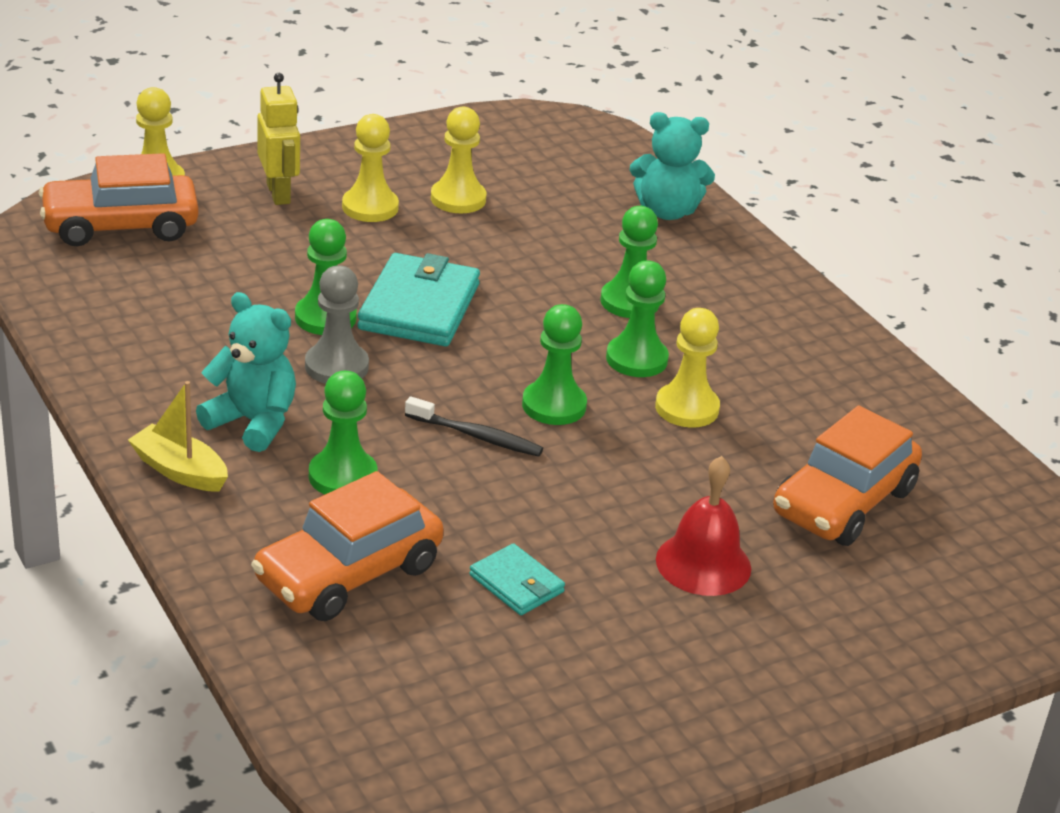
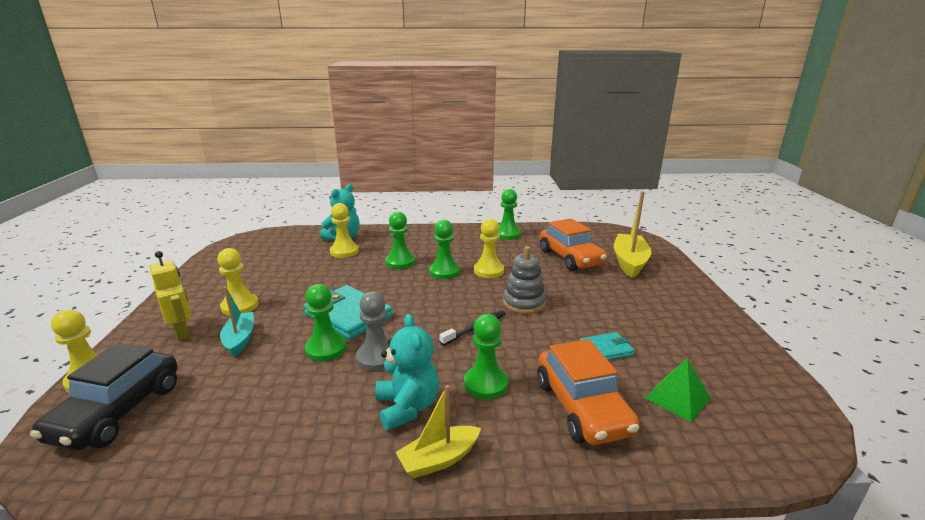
camera: 60 degrees left, 10 degrees down
orange car [39,153,199,246] -> black car [30,343,178,451]
turquoise teddy bear [196,292,296,452] -> turquoise teddy bear turned 105 degrees clockwise [375,314,439,431]
yellow robot [257,73,300,205] -> yellow robot turned 45 degrees clockwise [149,251,191,341]
yellow pawn [431,106,486,213] -> yellow pawn moved to [330,203,359,258]
green pawn [522,304,587,425] -> green pawn moved to [498,189,521,240]
red bell [656,456,751,596] -> none
none -> turquoise boat [220,286,254,357]
none -> grey stacking toy [503,246,546,314]
none -> yellow boat [614,191,652,278]
none -> green pyramid [645,358,711,422]

